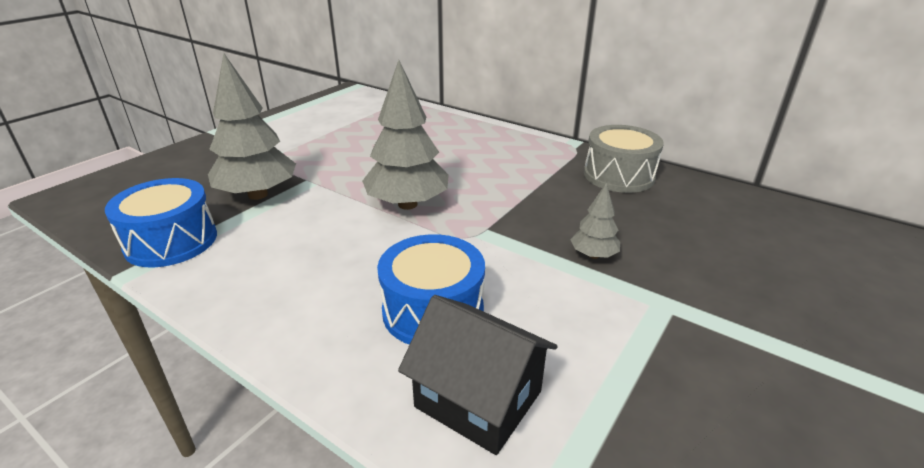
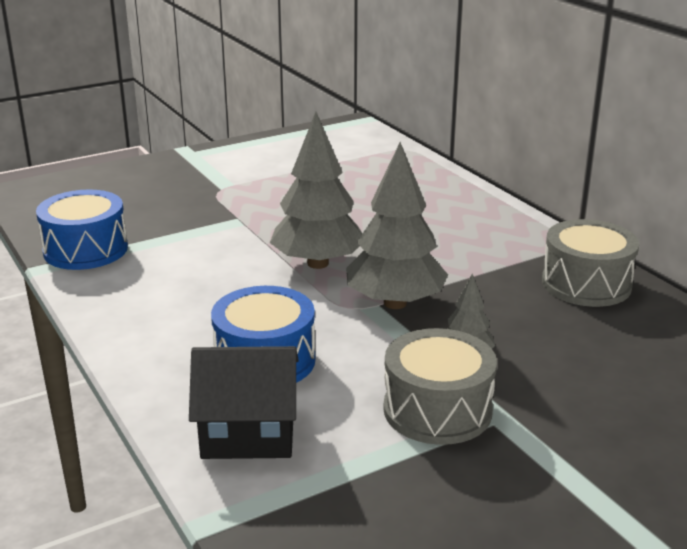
camera: 25 degrees right, 5 degrees down
grey tree [208,53,296,200] -> grey tree moved to [346,142,448,309]
black house [398,295,557,455] -> black house turned 60 degrees counterclockwise [189,346,299,459]
none -> grey drum [384,328,497,445]

